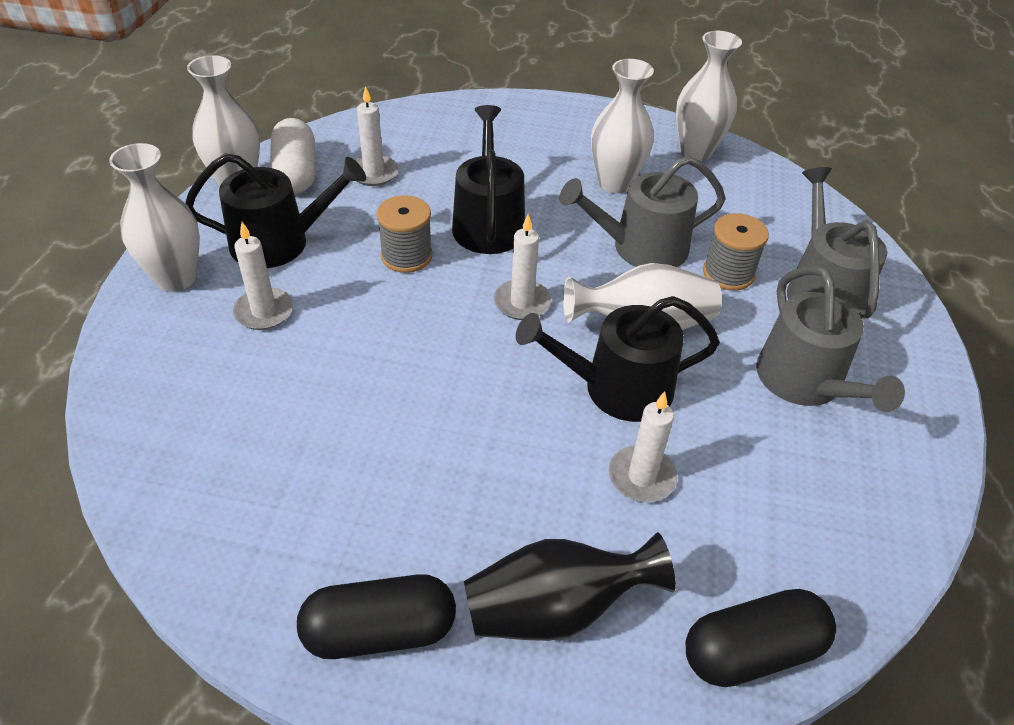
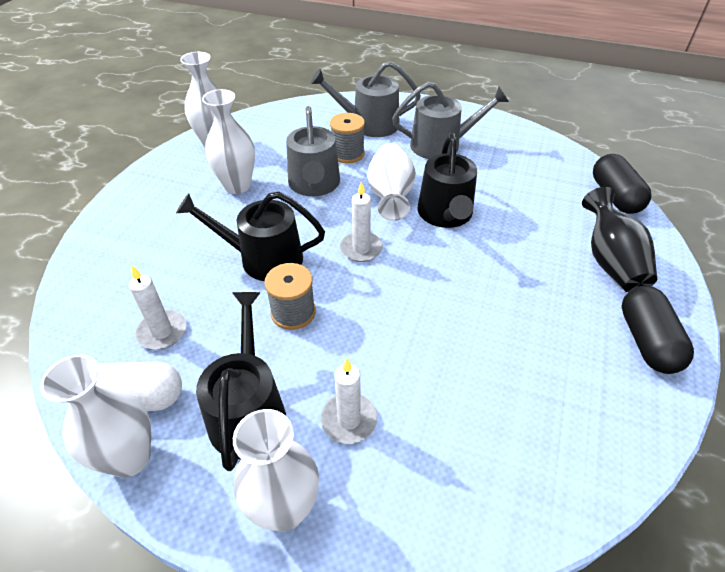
camera: 80 degrees left, 0 degrees up
white candle [609,392,677,502] -> none

